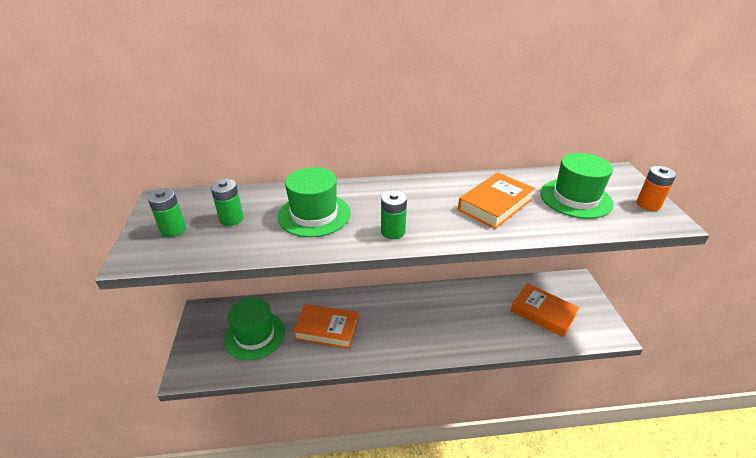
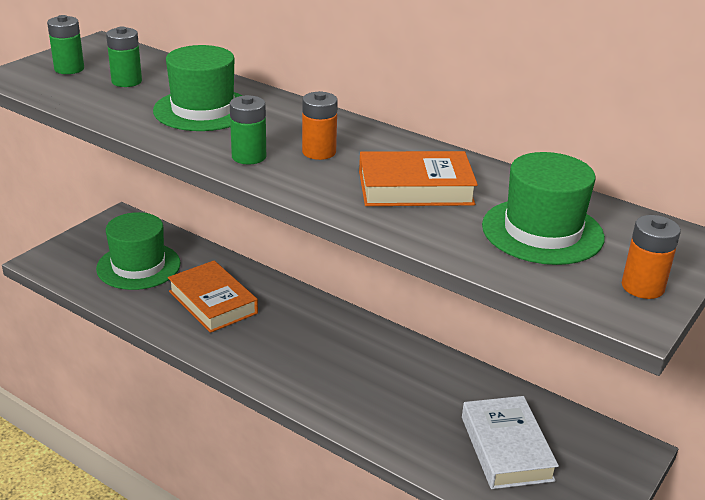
camera: 40 degrees right, 5 degrees down
orange book [511,283,579,337] -> white book [462,396,559,489]
none -> orange battery [302,91,338,160]

